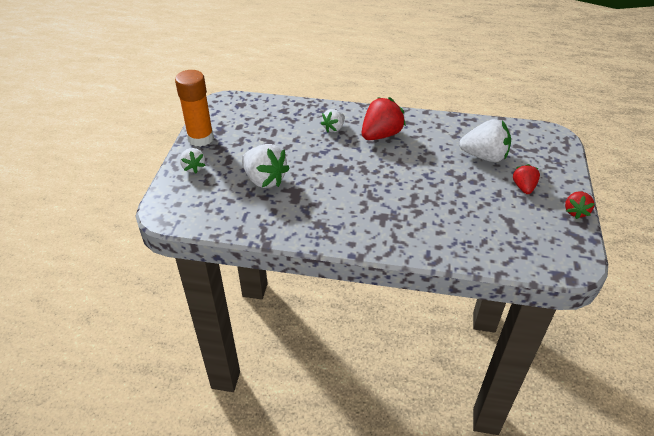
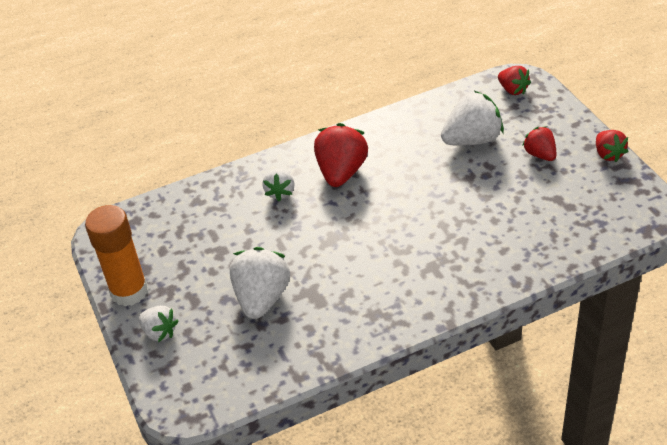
camera: 30 degrees left, 0 degrees up
white strawberry [242,144,290,188] -> white strawberry turned 90 degrees counterclockwise [229,247,290,319]
none -> red strawberry [498,66,531,95]

